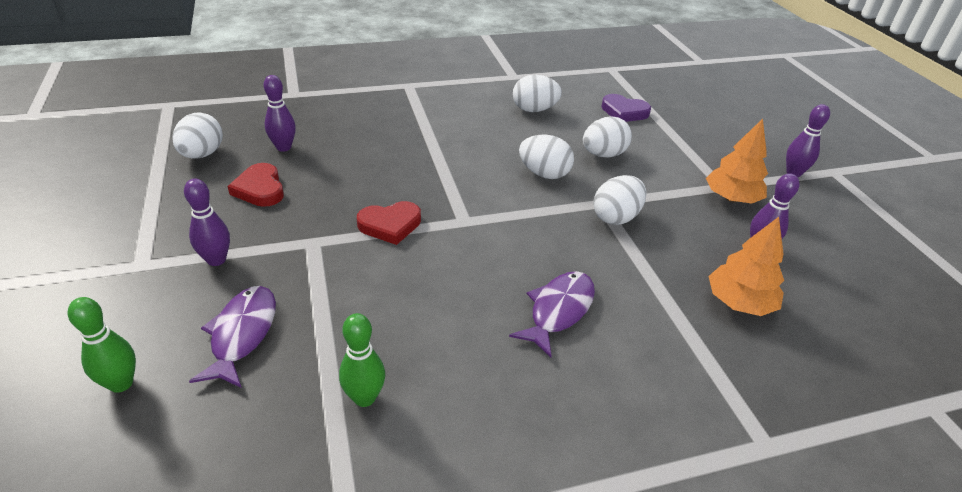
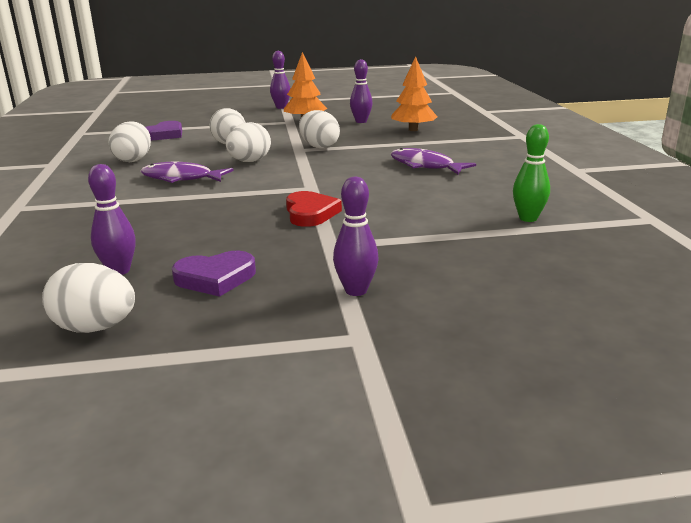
camera: 80 degrees left, 15 degrees down
green bowling pin [68,297,136,393] -> none
purple fish [189,286,276,388] -> purple fish moved to [140,162,233,183]
red heart [227,163,284,207] -> purple heart [172,251,256,297]

